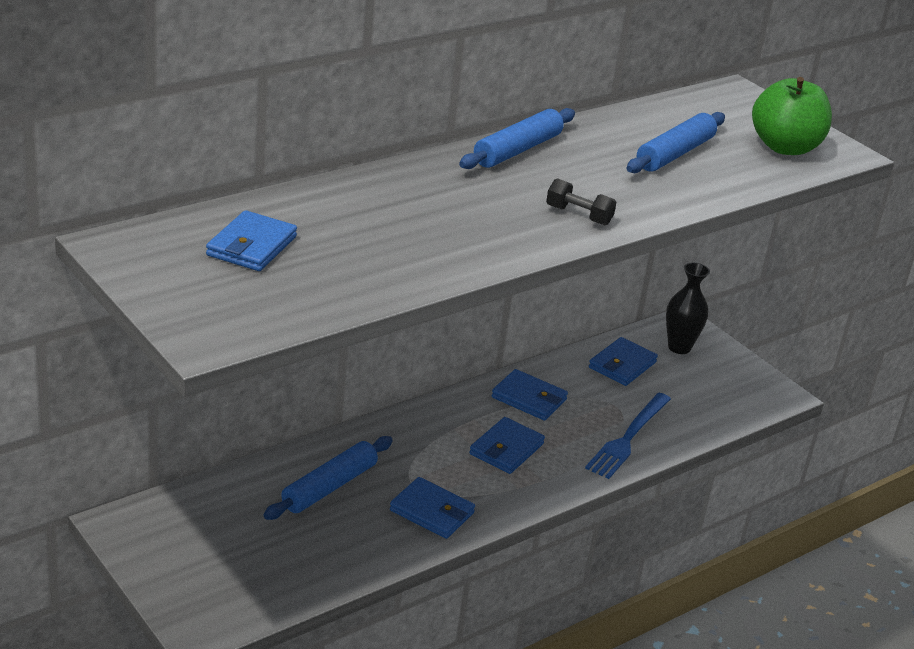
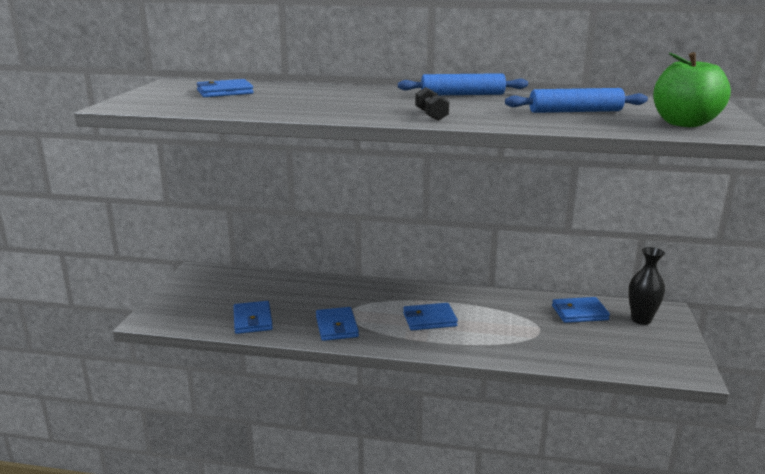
camera: 50 degrees right, 10 degrees down
blue rolling pin [264,436,393,520] -> none
blue wallet [492,369,568,421] -> blue wallet moved to [233,301,273,334]
blue fork [585,393,671,479] -> none

